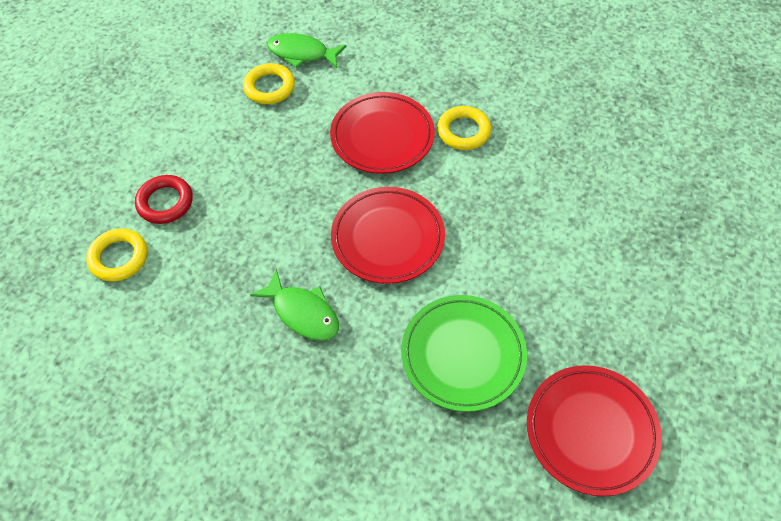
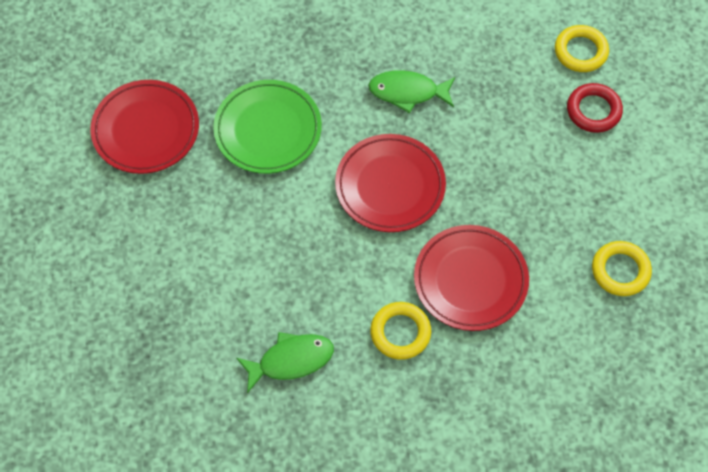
camera: 145 degrees right, 5 degrees up
green fish [267,33,346,68] -> green fish moved to [236,332,334,393]

